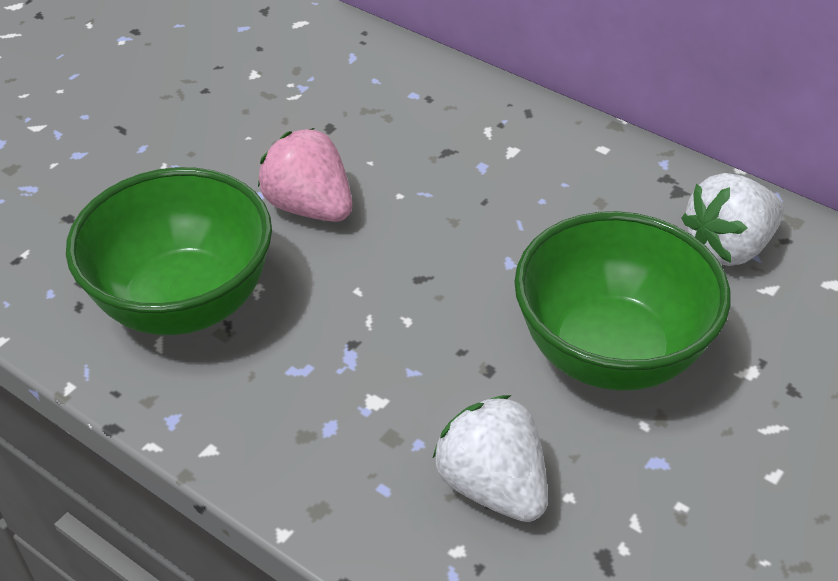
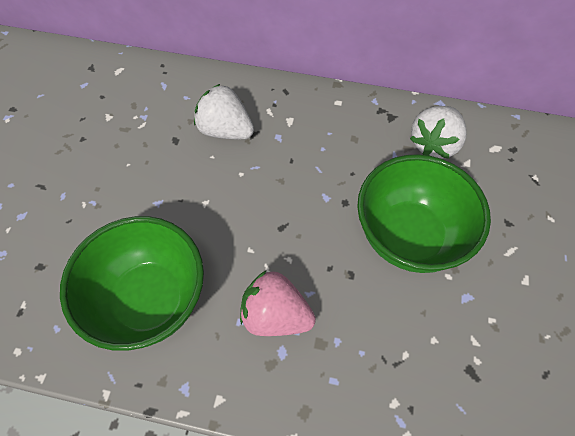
camera: 25 degrees left, 15 degrees up
pink strawberry [258,128,352,222] -> pink strawberry moved to [240,270,316,336]
white strawberry [433,395,548,522] -> white strawberry moved to [194,84,254,139]

